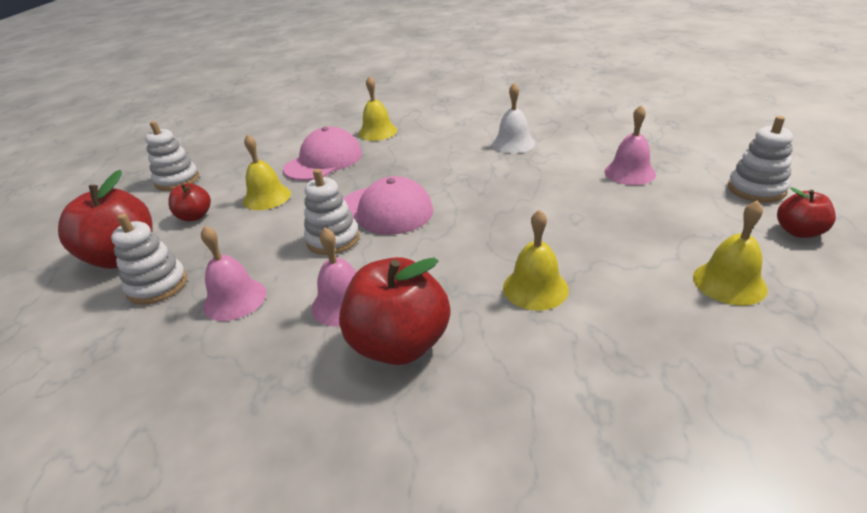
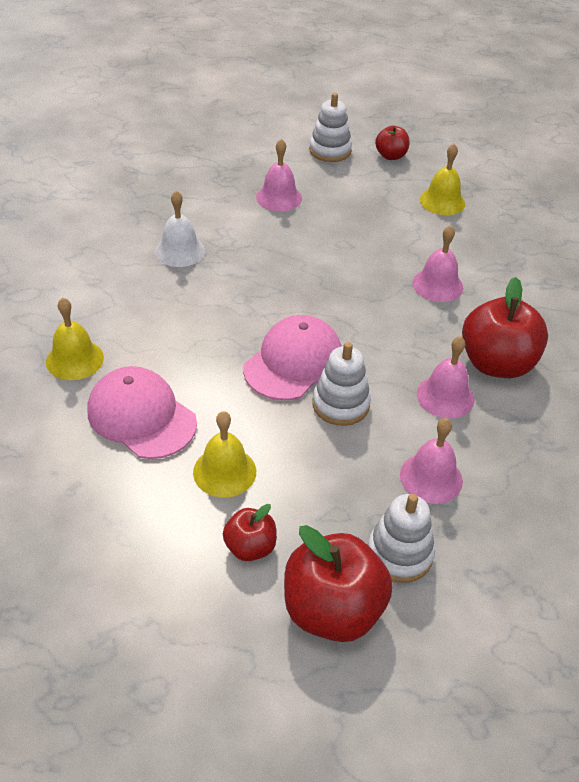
camera: 90 degrees left, 10 degrees up
white stacking toy [145,121,199,191] -> none
yellow bell [503,209,569,311] -> pink bell [412,225,463,302]

